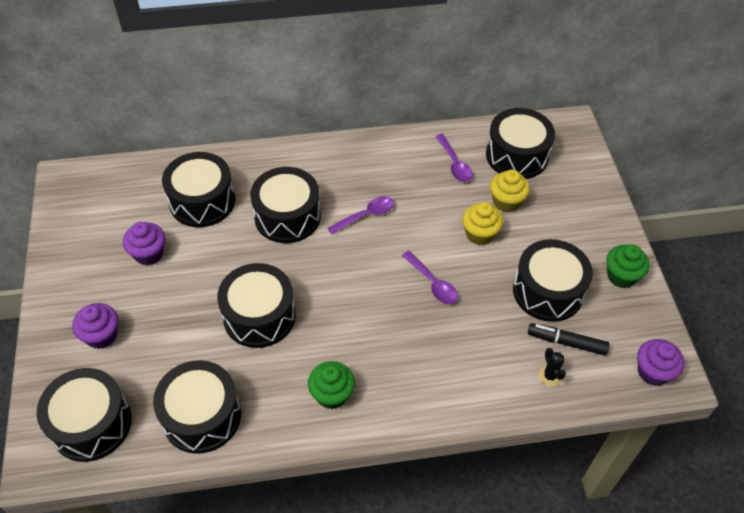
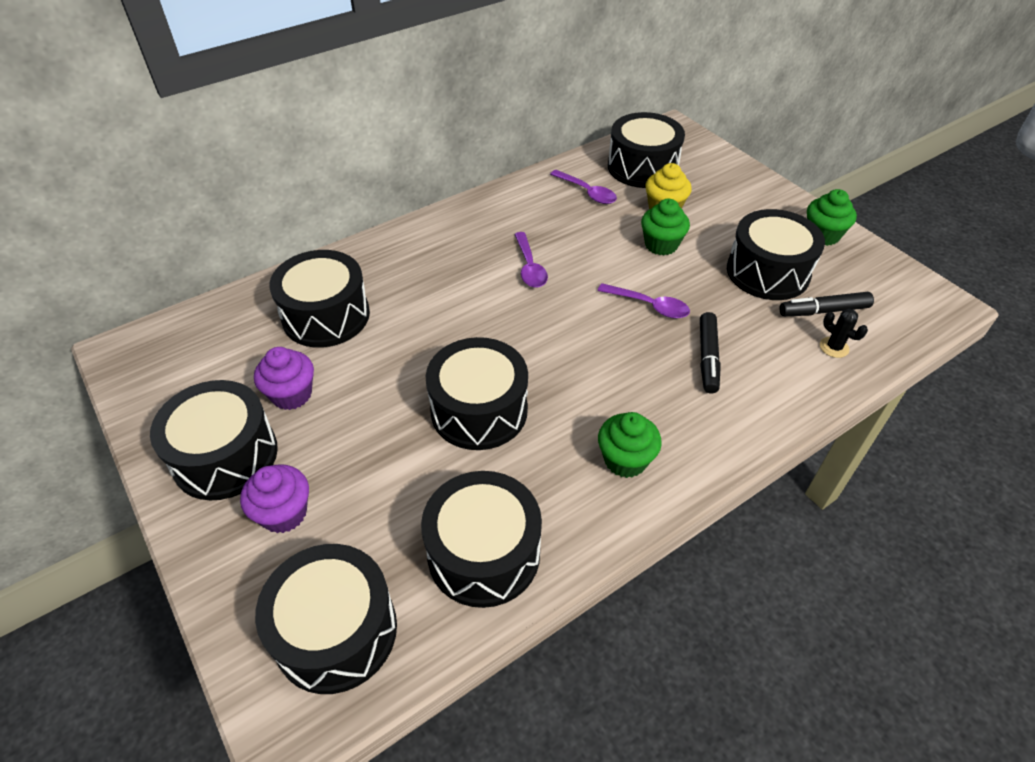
camera: 25 degrees left, 5 degrees down
black drum [250,167,321,243] -> black drum moved to [150,380,278,500]
purple spoon [328,196,394,234] -> purple spoon turned 135 degrees clockwise [514,232,548,288]
yellow cupcake [462,202,503,245] -> green cupcake [641,199,690,255]
purple cupcake [637,339,684,386] -> none
none -> black marker [700,312,721,394]

